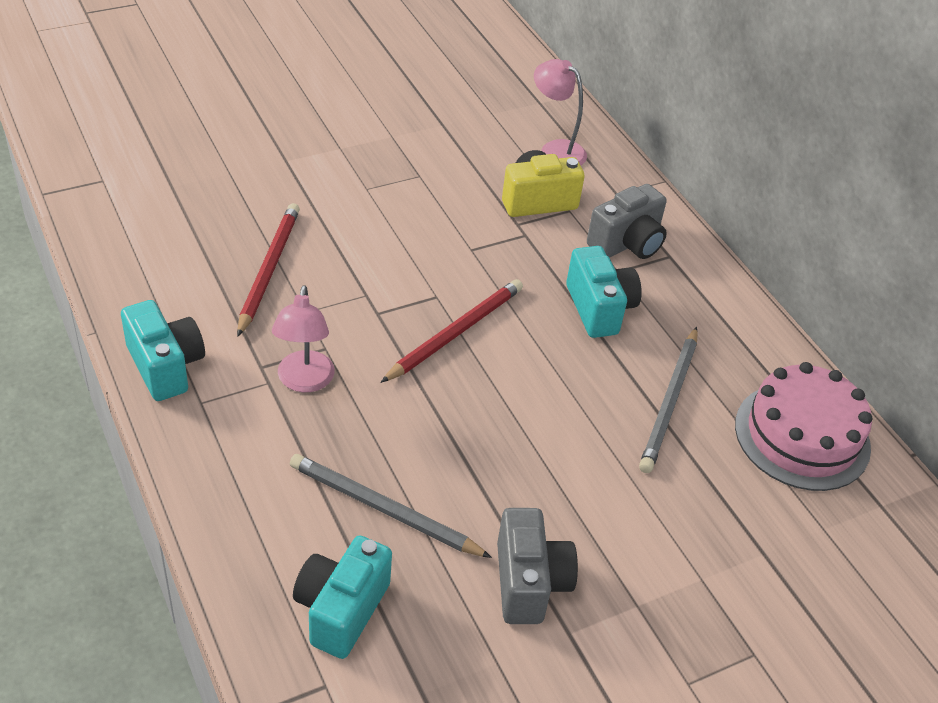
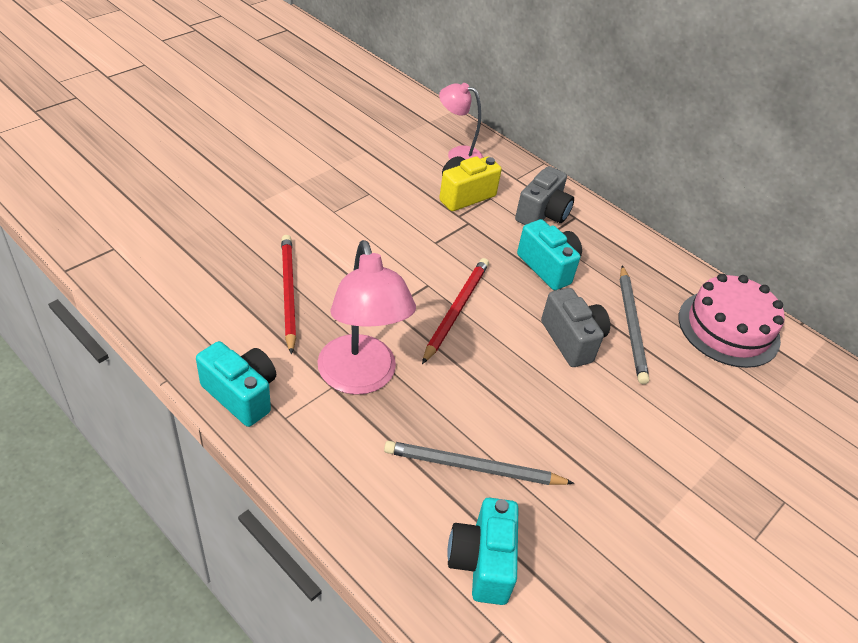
camera: 20 degrees left, 0 degrees up
pink lamp [272,285,335,392] -> pink lamp [317,240,416,395], size x1.65
grey camera [497,508,578,624] -> grey camera moved to [541,288,610,367]

